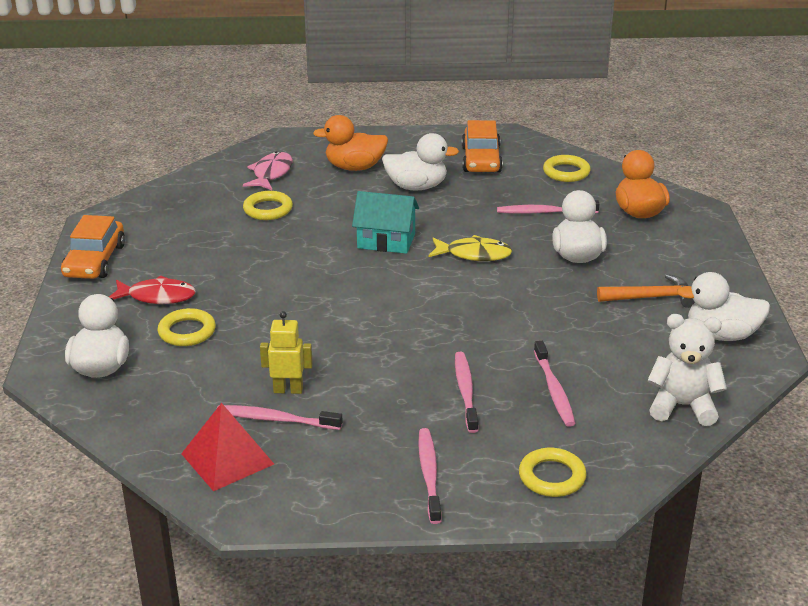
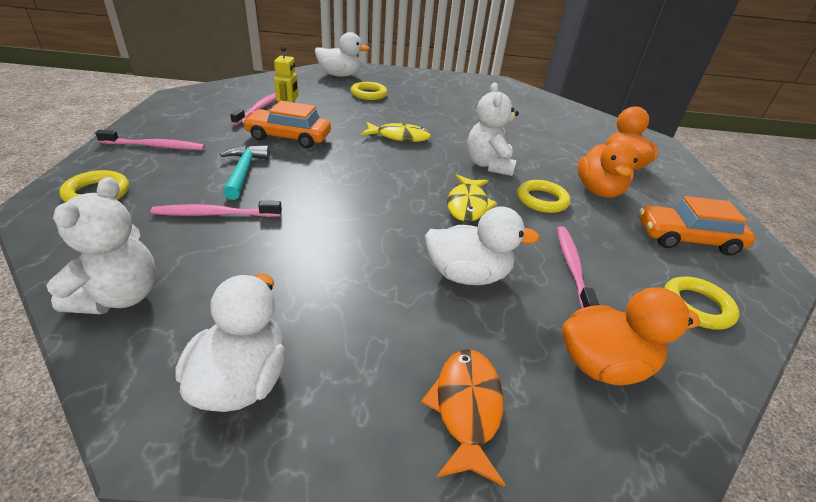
camera: 90 degrees right, 5 degrees up
orange car [61,215,125,279] -> orange car moved to [242,101,331,148]
red fish [109,275,196,304] -> none
red pyramid [181,403,274,491] -> none
pink fish [243,151,293,190] -> none
yellow ring [243,191,293,220] -> yellow ring moved to [517,180,570,213]
turquoise house [352,191,419,254] -> white teddy bear [467,82,519,176]
white duck [382,133,459,190] -> orange duck [577,140,638,197]
pink toothbrush [455,352,478,433] -> turquoise hammer [220,145,270,200]
orange hammer [597,274,695,308] -> none
none -> yellow fish [361,122,431,142]
none -> orange fish [421,349,505,487]

